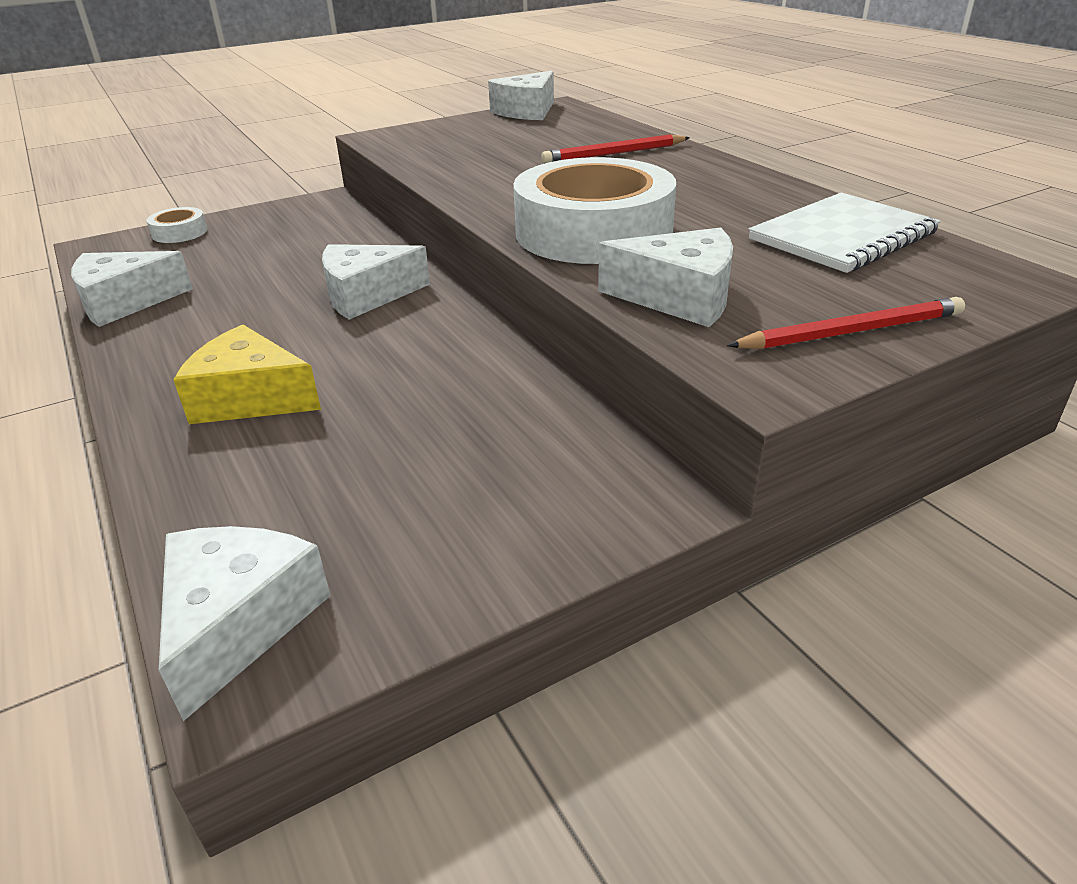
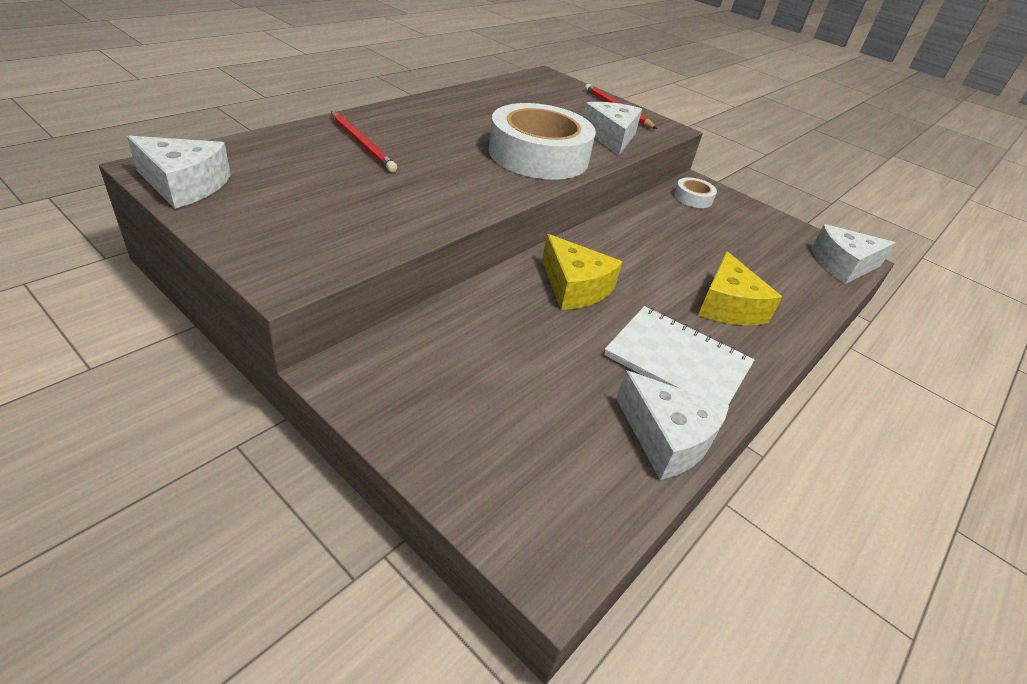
camera: 115 degrees left, 5 degrees up
white tape [147,207,207,243] -> white tape moved to [674,177,717,208]
white cheese [322,244,430,320] -> yellow cheese [542,234,622,310]
white notebook [748,192,941,273] -> white notebook moved to [604,306,755,405]

